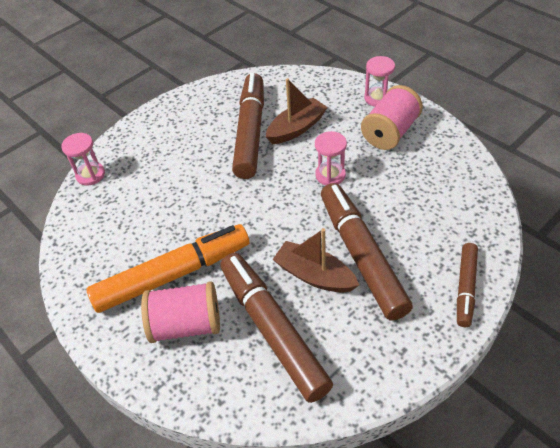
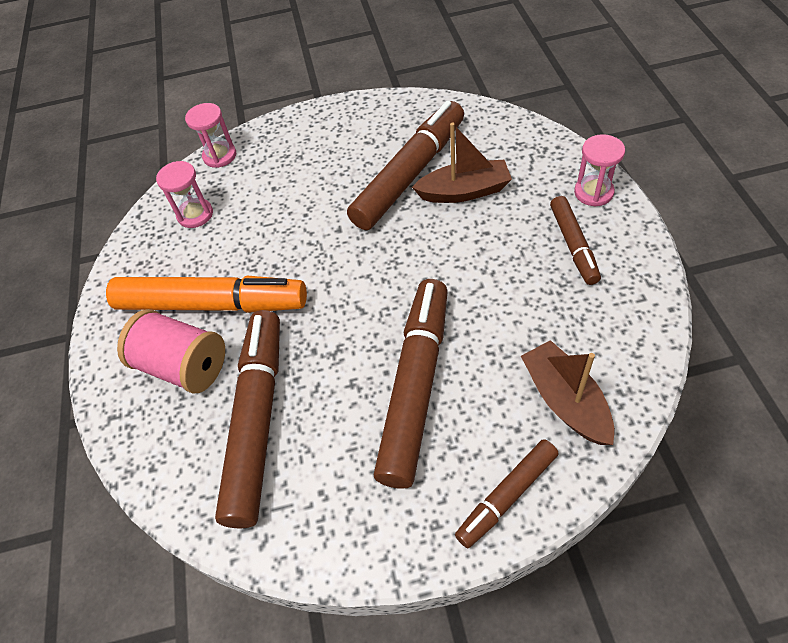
camera: 35 degrees right, 5 degrees up
brown boat [272,228,359,293] -> brown boat moved to [521,340,615,445]
pink hourglass [315,131,347,185] -> pink hourglass moved to [156,161,213,228]
pink spool [361,85,423,150] -> brown marker [550,196,601,285]

